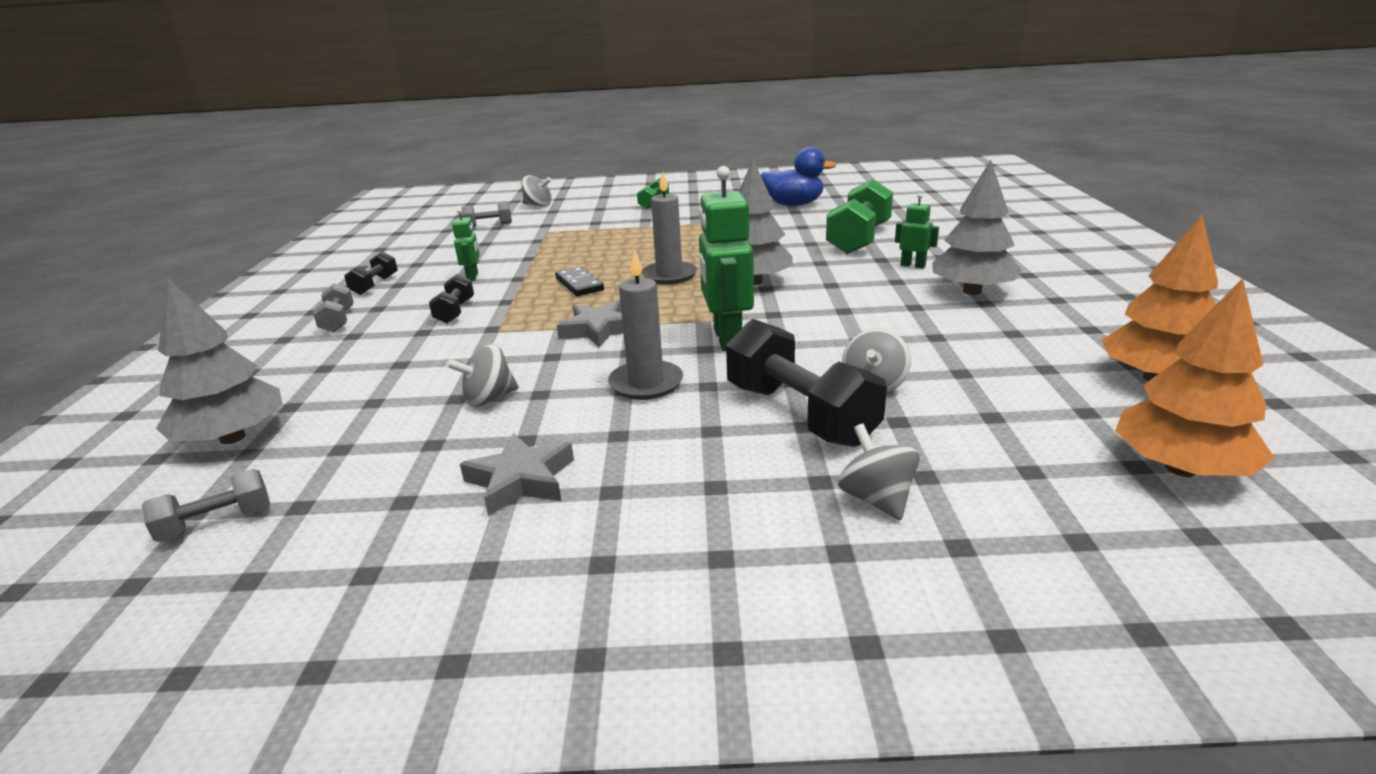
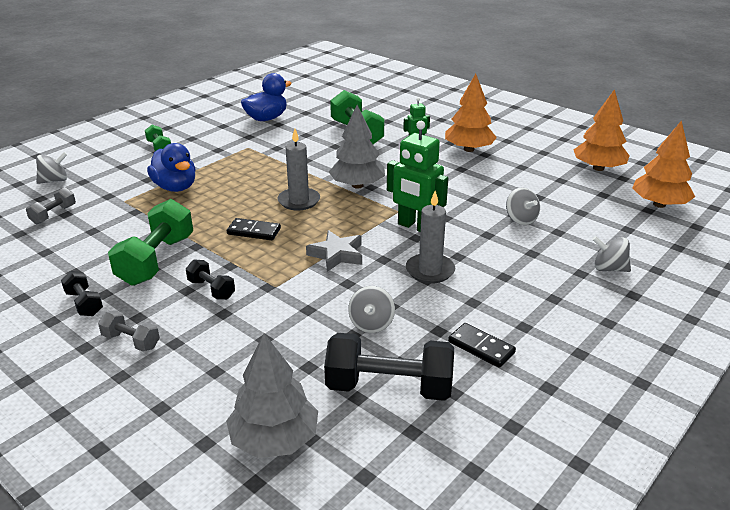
camera: 50 degrees left, 5 degrees up
grey dumbbell [142,469,270,542] -> none
green robot [452,208,480,281] -> green dumbbell [108,199,193,286]
grey star [460,433,574,516] -> black domino [448,323,516,368]
black dumbbell [726,319,887,447] -> black dumbbell moved to [324,333,454,401]
grey tree [932,160,1022,295] -> orange tree [445,74,497,152]
none -> blue duck [147,143,196,192]

